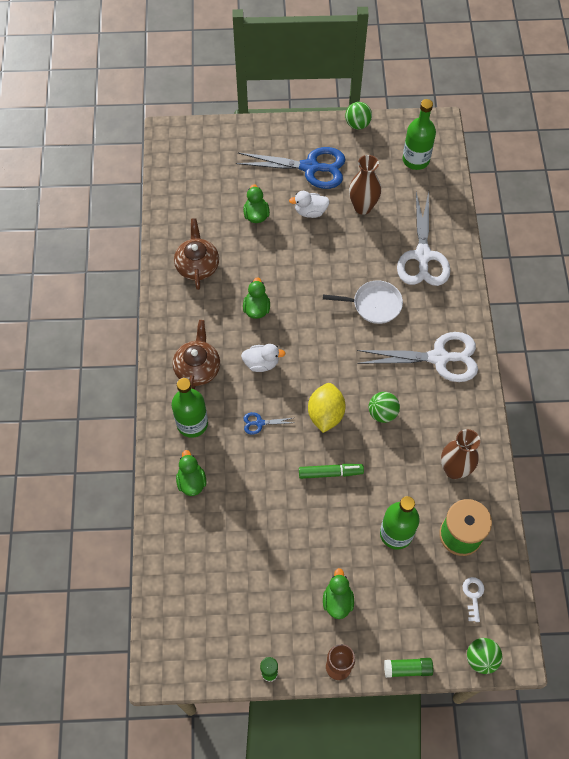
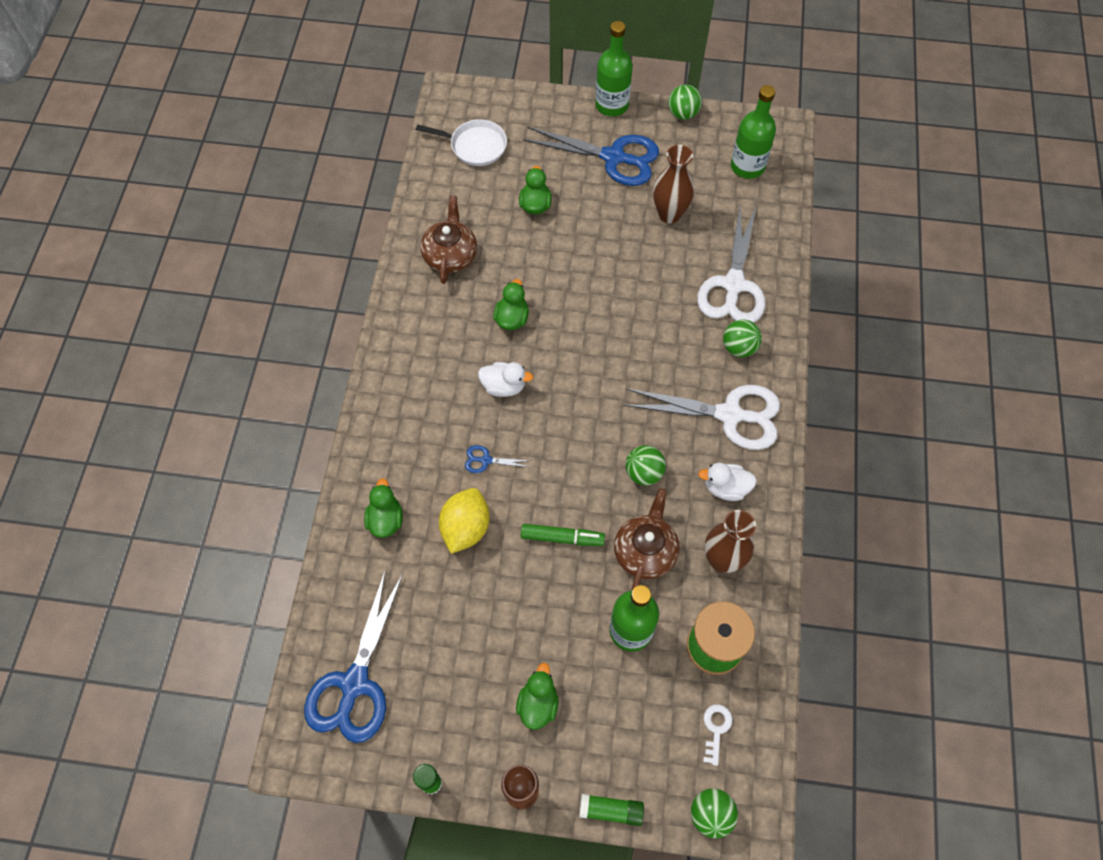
camera: 10 degrees right, 0 degrees up
green bottle [172,378,208,438] -> green bottle moved to [595,21,633,116]
brown teapot [173,320,220,389] -> brown teapot moved to [614,488,680,591]
white duck [289,191,330,218] -> white duck moved to [698,463,757,501]
yellow lemon [308,383,346,433] -> yellow lemon moved to [439,488,490,554]
white pan [323,280,403,324] -> white pan moved to [416,119,507,166]
none -> blue scissors [304,571,403,743]
none -> green ball [723,319,762,357]

